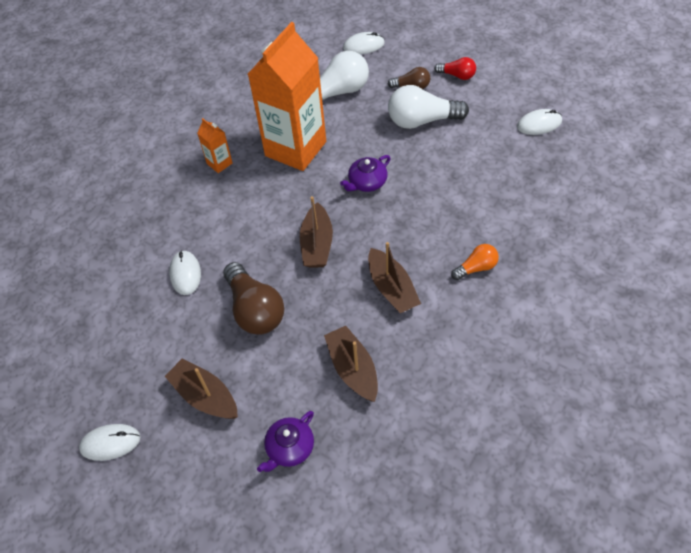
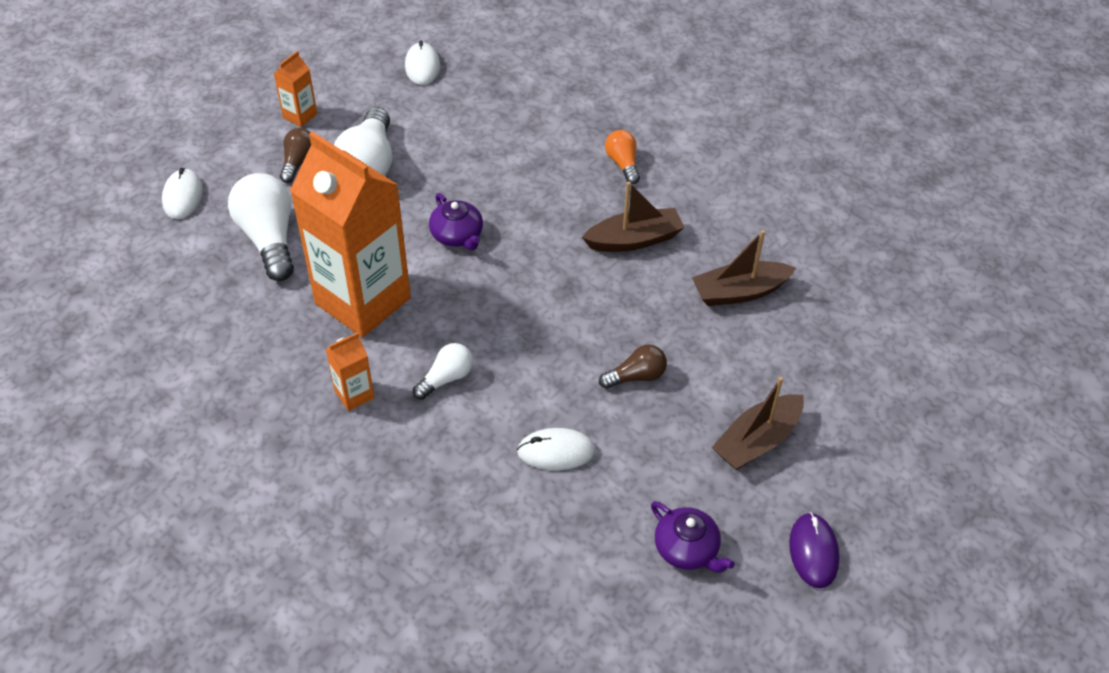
camera: 85 degrees left, 5 degrees down
white mouse [79,424,140,461] -> purple mouse [789,512,840,588]
brown light bulb [223,262,284,335] -> brown light bulb [599,344,667,389], size x0.54
purple teapot [257,411,314,472] -> purple teapot moved to [651,501,735,573]
brown boat [300,196,333,268] -> none
red light bulb [434,57,476,80] -> orange carton [274,51,317,127]
none -> white light bulb [413,343,473,400]

